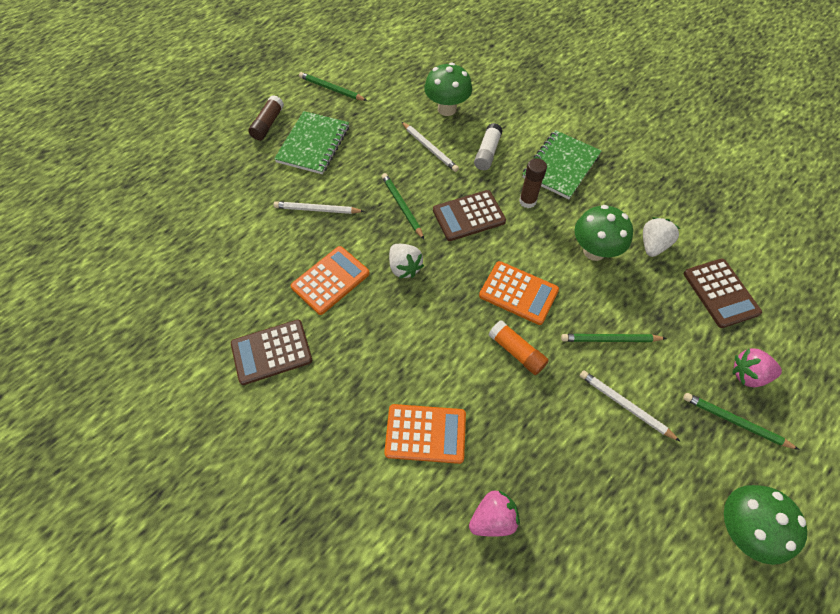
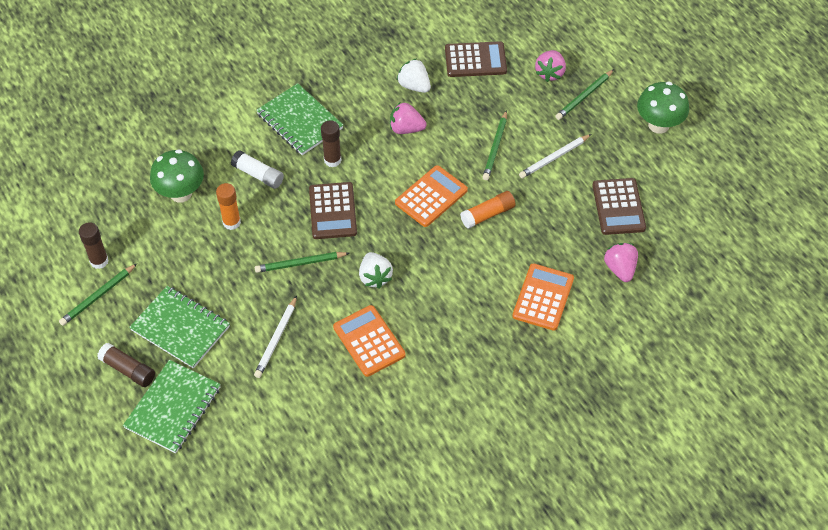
camera: 75 degrees left, 5 degrees down
brown calculator [231,320,312,385] -> brown calculator moved to [592,178,646,235]
white strawberry [389,244,424,278] -> white strawberry turned 90 degrees clockwise [359,252,393,289]
white pencil [402,122,459,172] -> orange glue stick [216,183,241,230]
green mushroom [574,205,633,261] -> pink strawberry [390,102,427,134]
none -> brown glue stick [79,222,109,269]
none -> green notebook [123,360,221,453]

